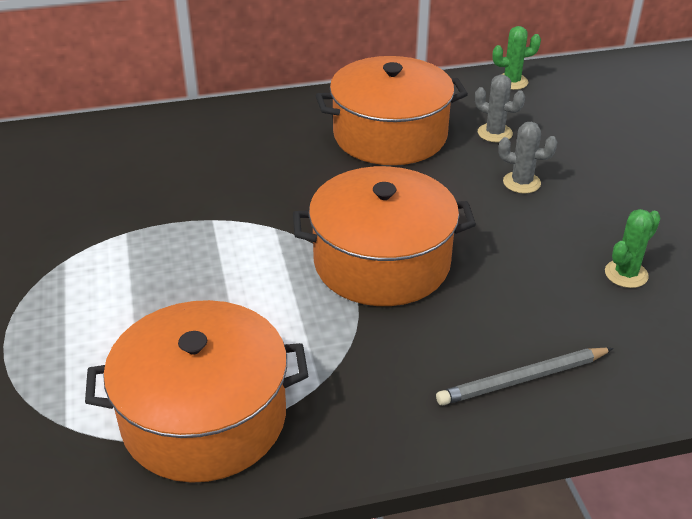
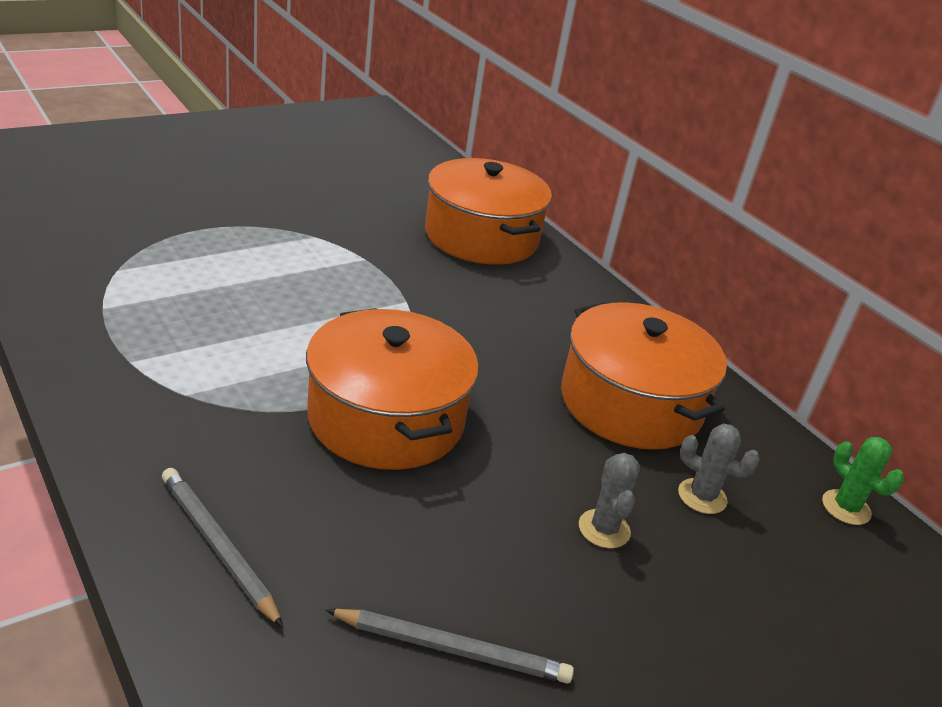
camera: 65 degrees right, 5 degrees down
orange pot [85,300,308,483] -> orange pot moved to [425,158,552,265]
grey cactus [475,74,525,142] -> grey cactus turned 75 degrees counterclockwise [678,423,760,514]
green cactus [605,209,661,288] -> grey pencil [325,609,574,684]

